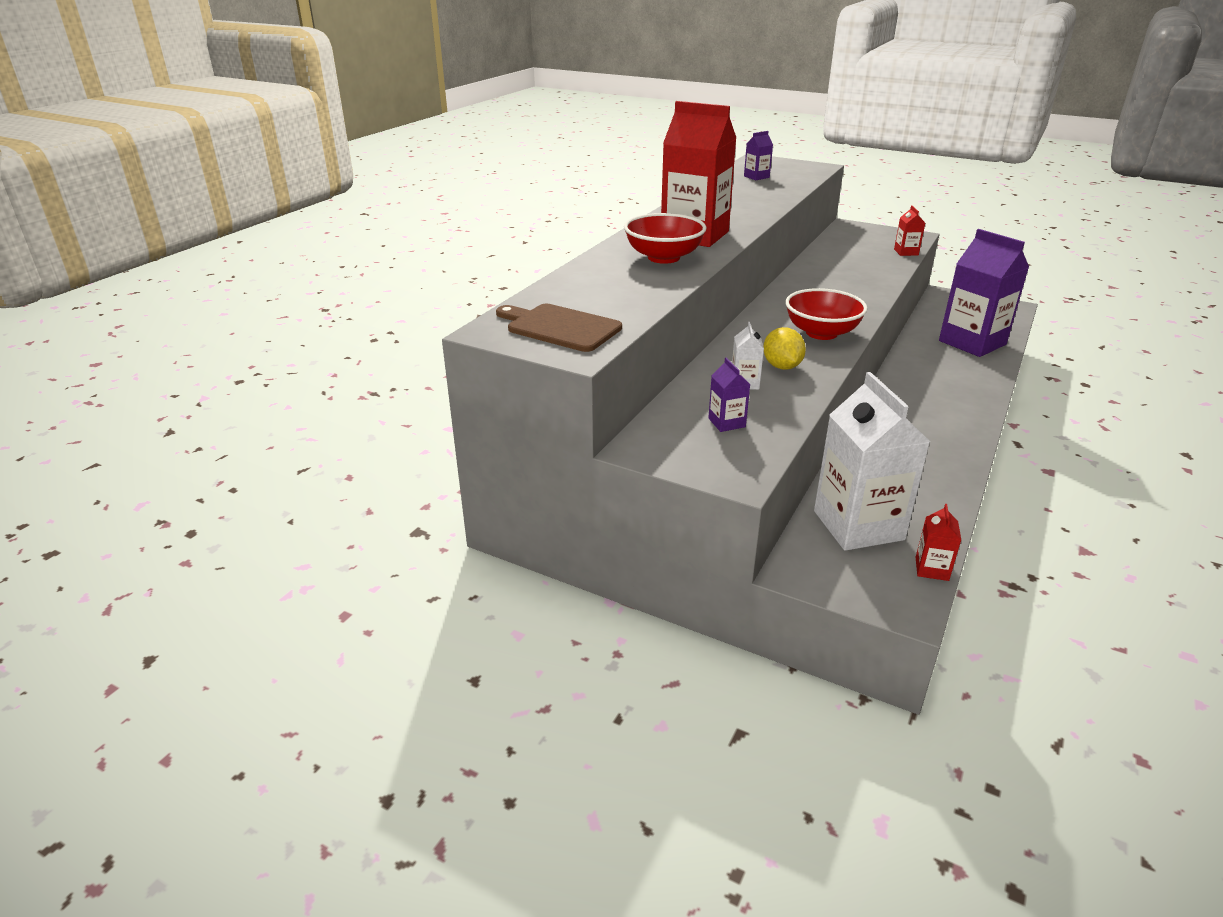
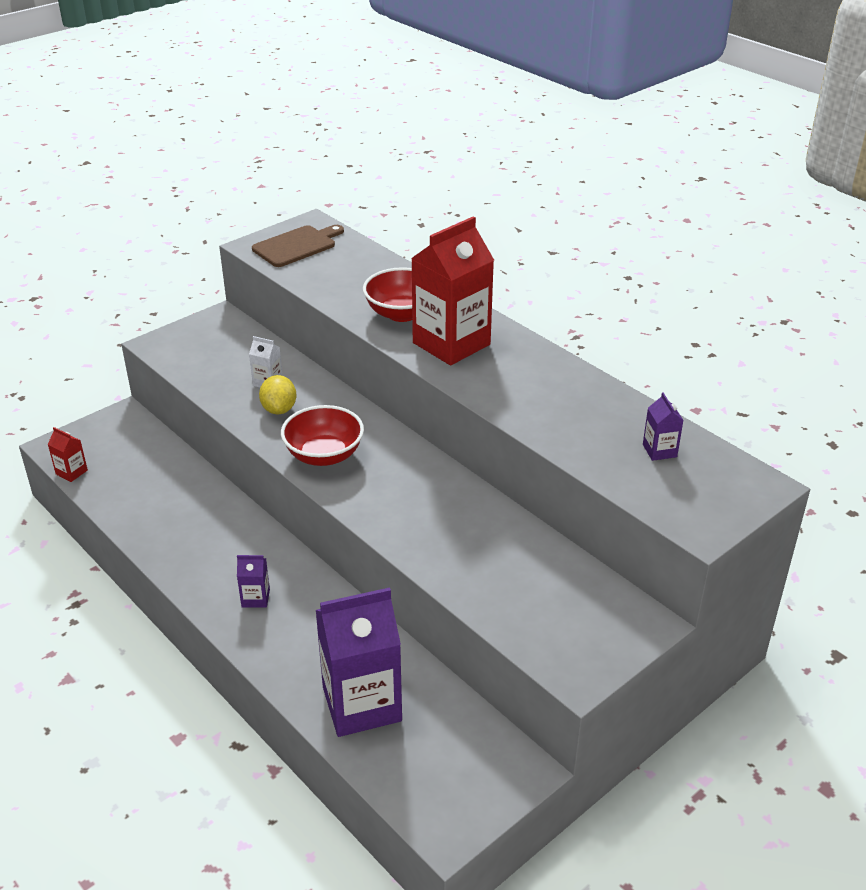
camera: 110 degrees right, 5 degrees up
purple carton [708,358,750,432] -> purple carton moved to [237,555,270,608]
yellow lemon [763,327,806,370] -> yellow lemon turned 75 degrees clockwise [259,375,297,414]
white carton [814,372,930,551] -> none
red carton [894,206,925,256] -> none

